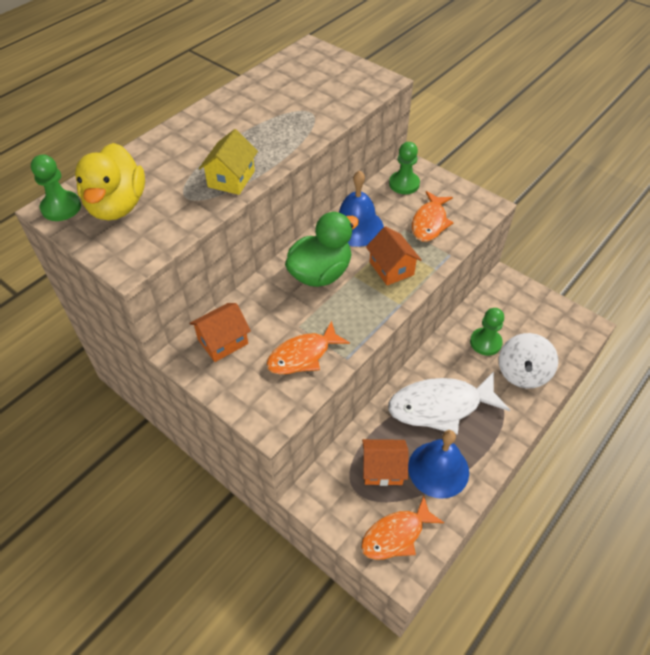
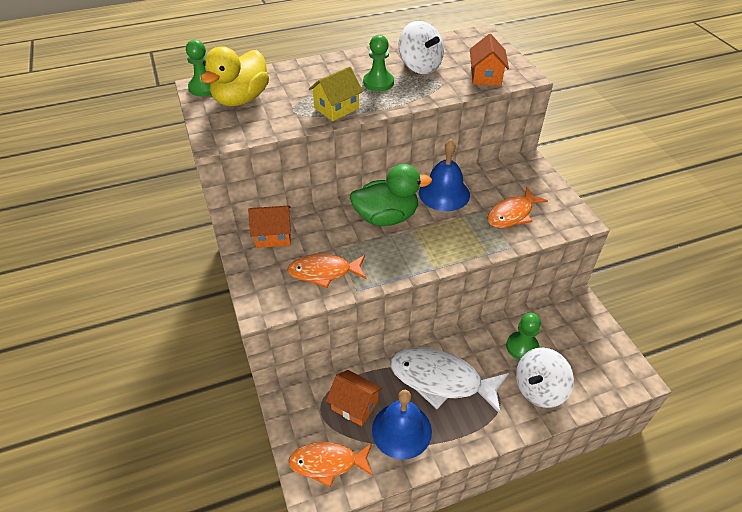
camera: 30 degrees right, 5 degrees down
orange house [366,226,421,285] -> orange house moved to [470,34,509,86]
green pawn [389,142,420,194] -> green pawn moved to [363,35,394,91]
none -> white spinning top [399,21,444,74]

